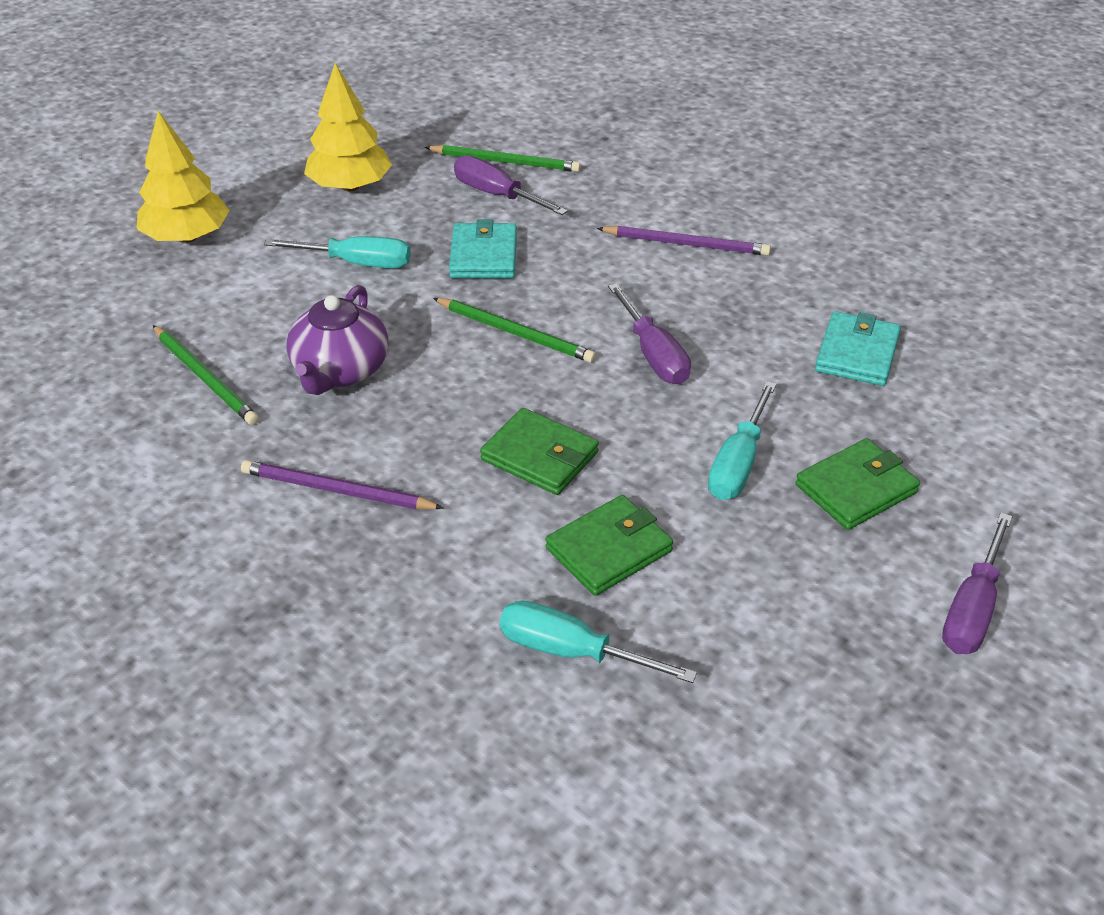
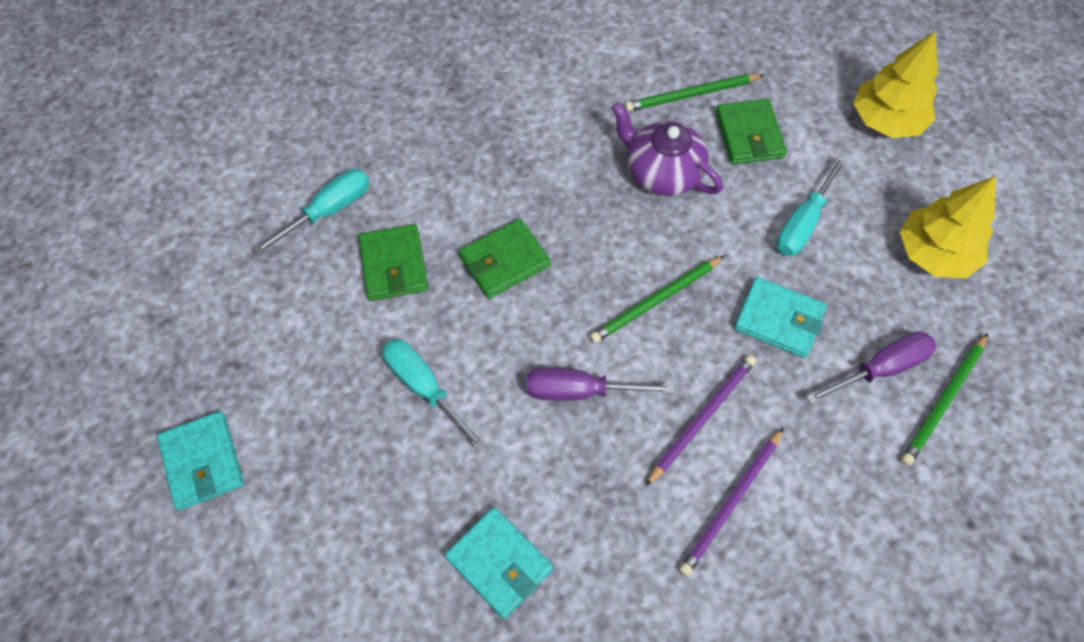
camera: 115 degrees right, 20 degrees up
purple pencil [241,460,443,510] -> purple pencil moved to [646,355,756,486]
green wallet [796,438,920,530] -> green wallet moved to [716,99,787,165]
purple screwdriver [942,513,1013,654] -> turquoise wallet [157,411,244,510]

